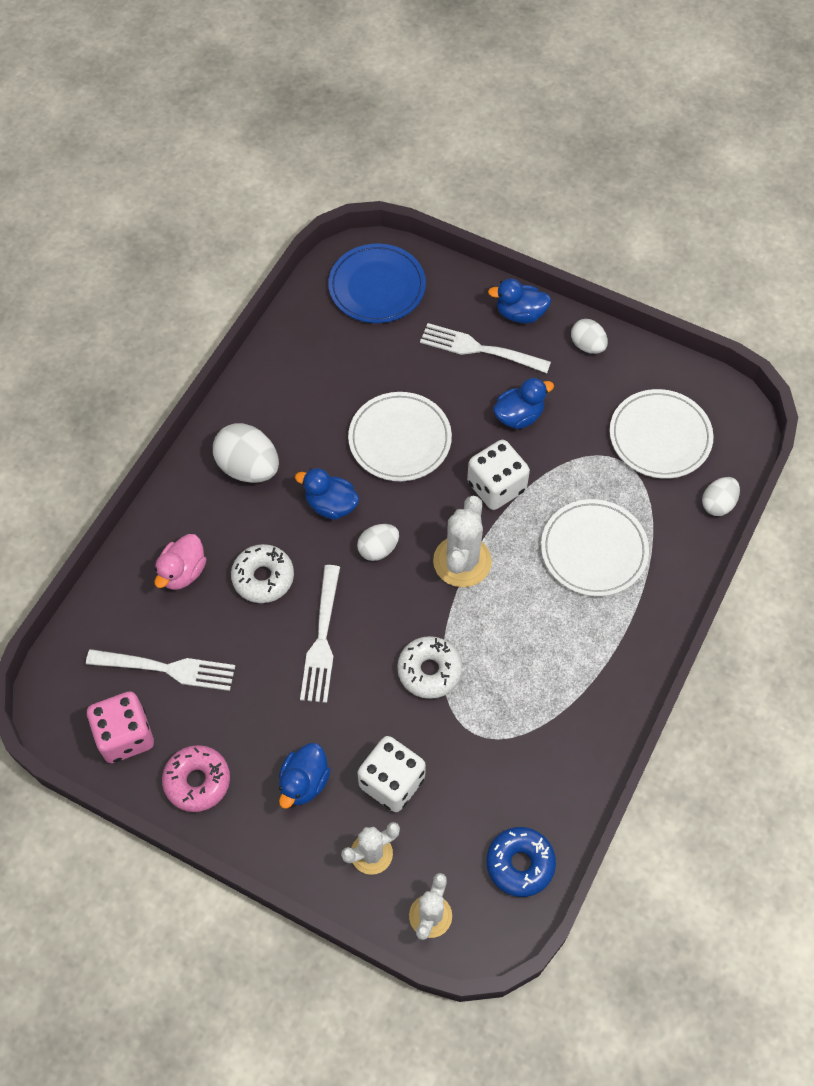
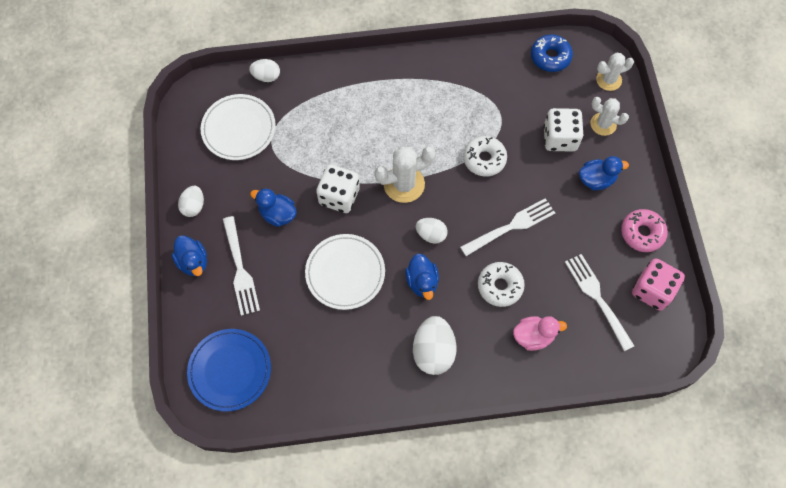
camera: 125 degrees left, 5 degrees up
white plate [541,499,649,596] -> none

